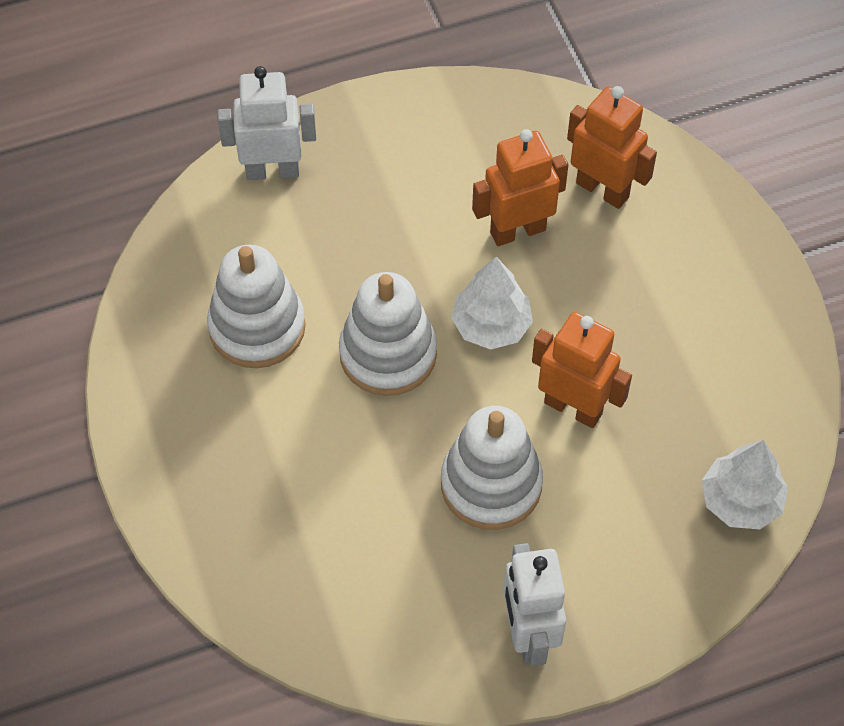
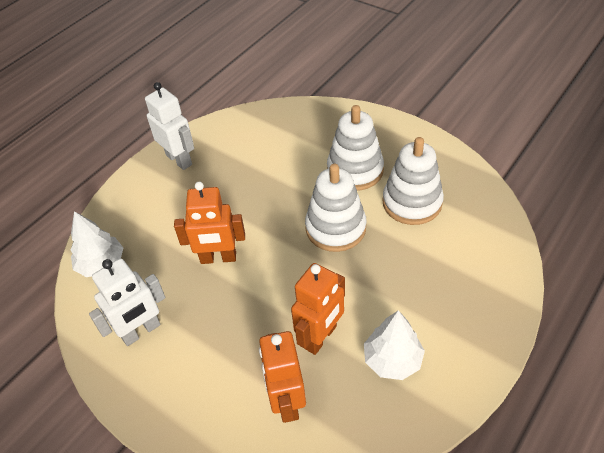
camera: 150 degrees right, 10 degrees down
white robot [217,66,316,180] -> white robot moved to [89,258,165,346]
white stacking toy [441,406,543,530] -> white stacking toy moved to [327,105,384,191]
white tree [451,257,533,350] -> white tree moved to [364,310,425,380]
orange robot [567,86,657,209] -> orange robot turned 75 degrees clockwise [259,331,306,423]

